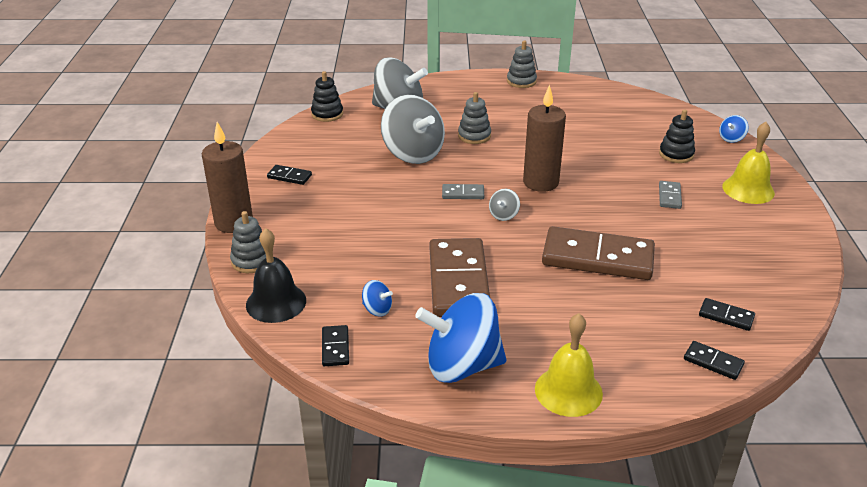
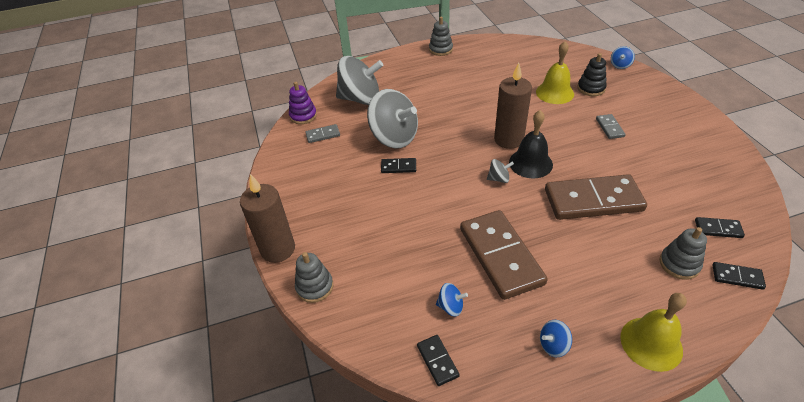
camera: 15 degrees left, 10 degrees up
black bell [246,228,306,323] -> black bell moved to [509,110,553,178]
black domino [267,165,312,185] -> black domino moved to [381,158,416,173]
black stacking toy [311,71,343,122] -> purple stacking toy [289,82,317,124]
blue spinning top [415,293,507,383] -> blue spinning top [540,320,572,357], size x0.42
grey domino [442,184,484,199] -> grey domino moved to [305,124,340,143]
grey stacking toy [458,92,491,144] -> grey stacking toy moved to [660,227,707,280]
grey spinning top [489,189,520,221] -> grey spinning top turned 105 degrees counterclockwise [487,159,514,183]
yellow bell [722,122,775,204] -> yellow bell moved to [536,41,574,104]

